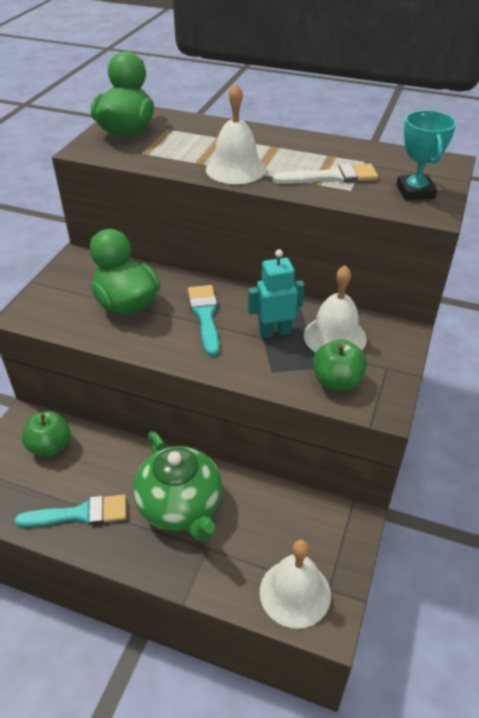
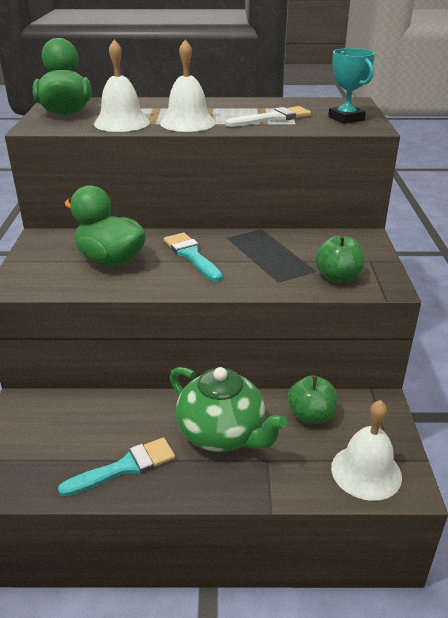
camera: 20 degrees left, 10 degrees down
green apple [22,411,71,457] -> green apple moved to [288,375,338,424]
turquoise robot [248,249,305,338] -> none
white bell [304,265,367,353] -> white bell moved to [94,40,150,132]

